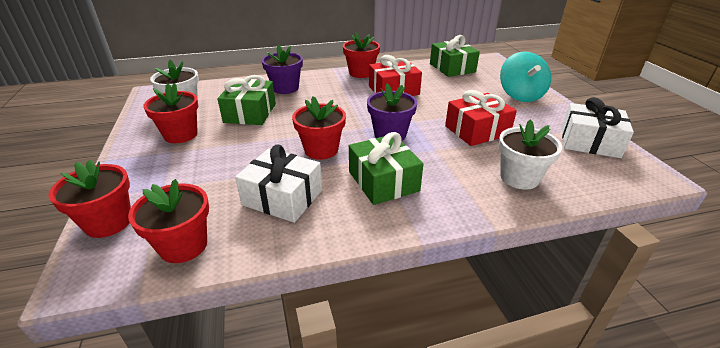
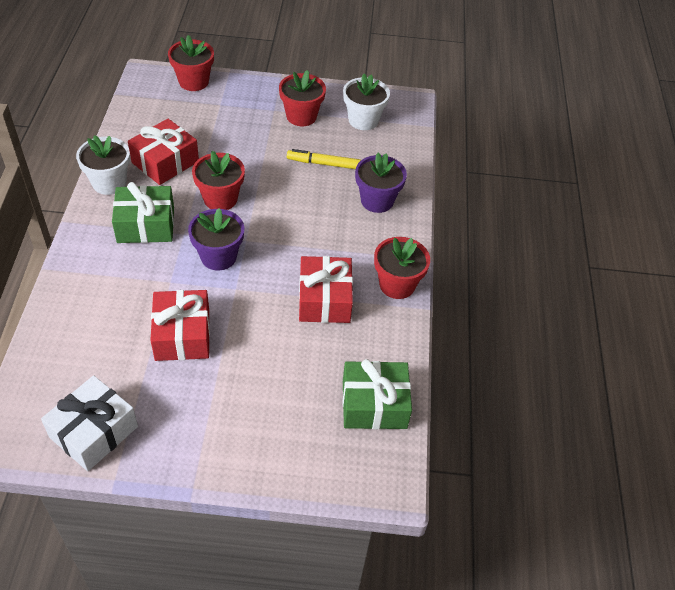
camera: 105 degrees right, 15 degrees up
red flower pot [128,179,209,263] -> none
green gift [217,75,276,125] -> yellow marker [287,149,361,169]
white gift [235,144,322,223] -> red gift [128,119,199,185]
white flower pot [498,119,562,190] -> white flower pot moved to [76,135,130,195]
turquoise spinning top [500,52,551,102] -> none

